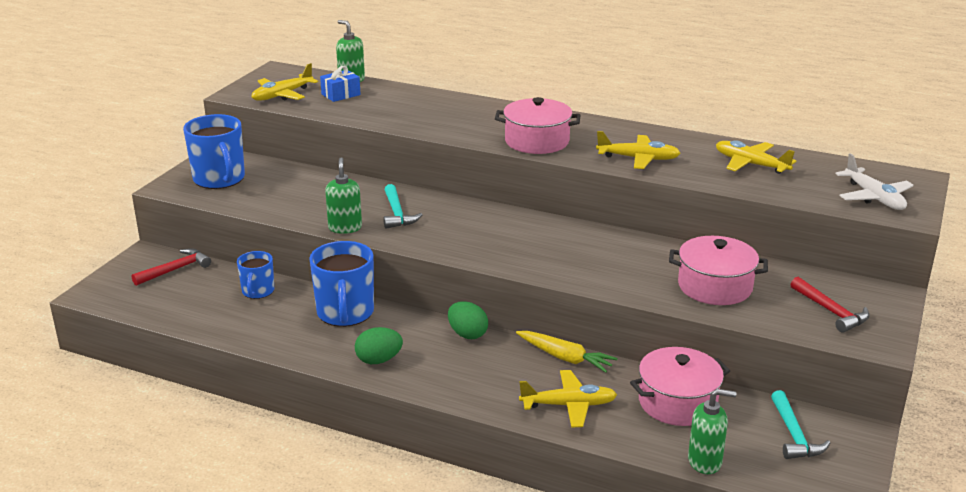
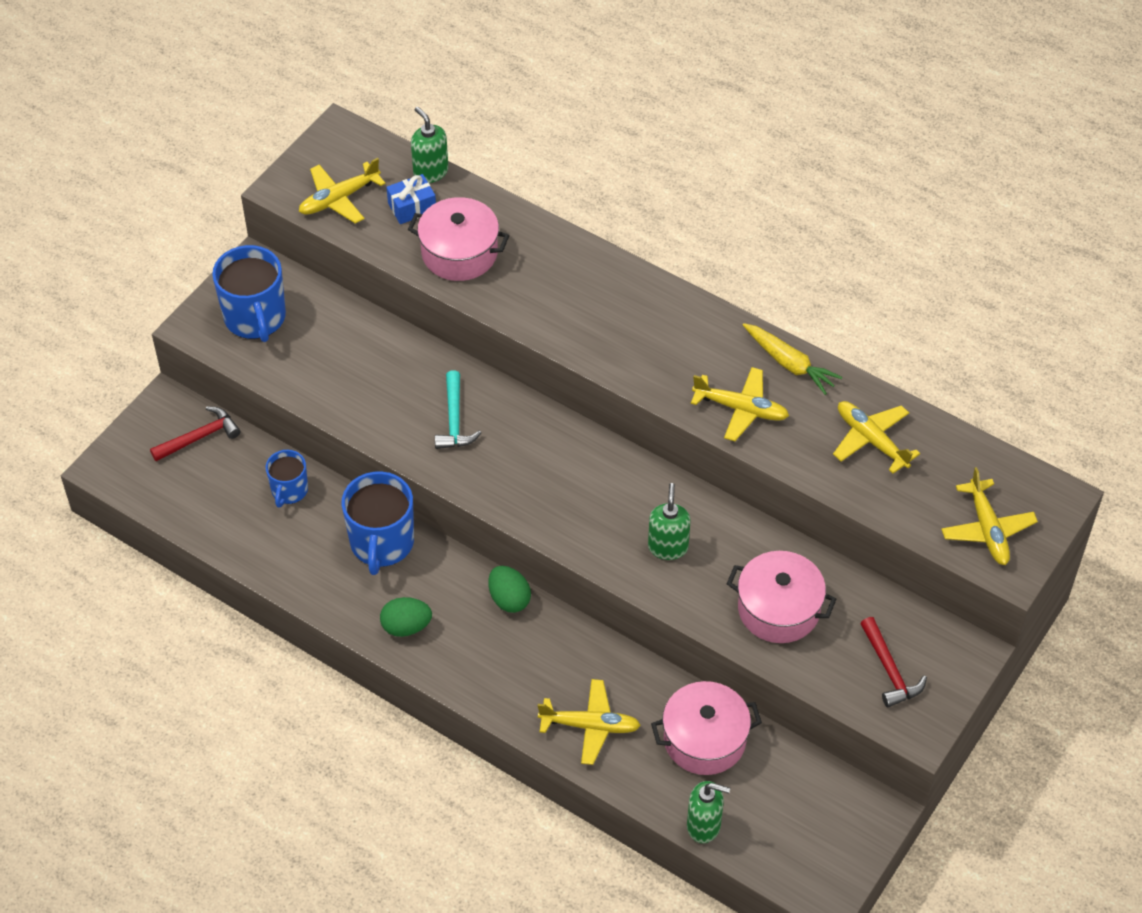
camera: 10 degrees right, 25 degrees up
green soap dispenser [325,157,362,234] -> green soap dispenser moved to [648,483,691,560]
pink pot [495,97,581,154] -> pink pot moved to [408,197,509,281]
yellow carrot [516,331,618,373] -> yellow carrot moved to [743,323,842,395]
turquoise hammer [771,390,830,459] -> none
white plane [835,153,914,210] -> yellow plane [941,467,1038,565]

